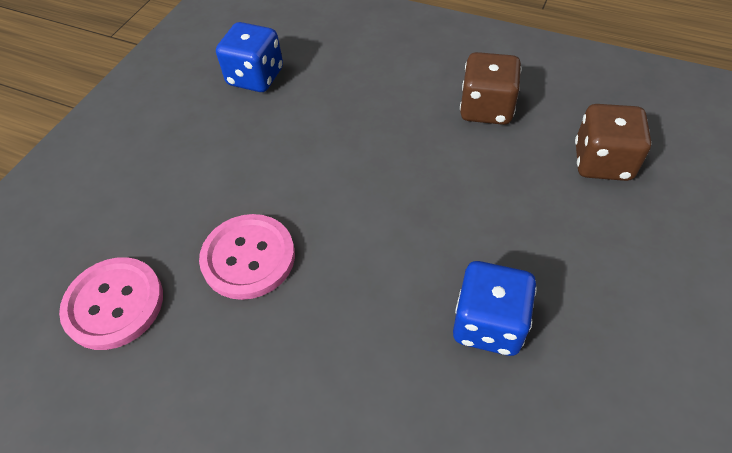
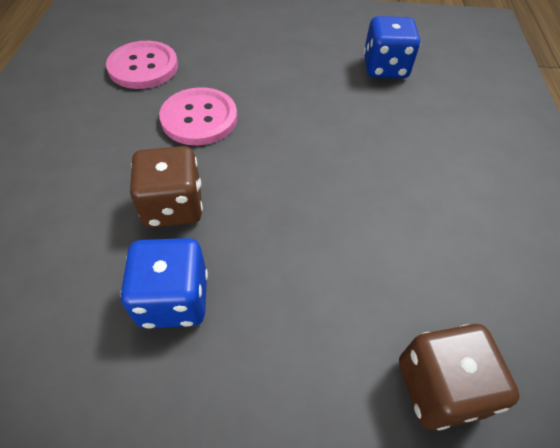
camera: 65 degrees right, 0 degrees up
brown dice [460,52,522,125] -> brown dice moved to [130,146,203,228]

